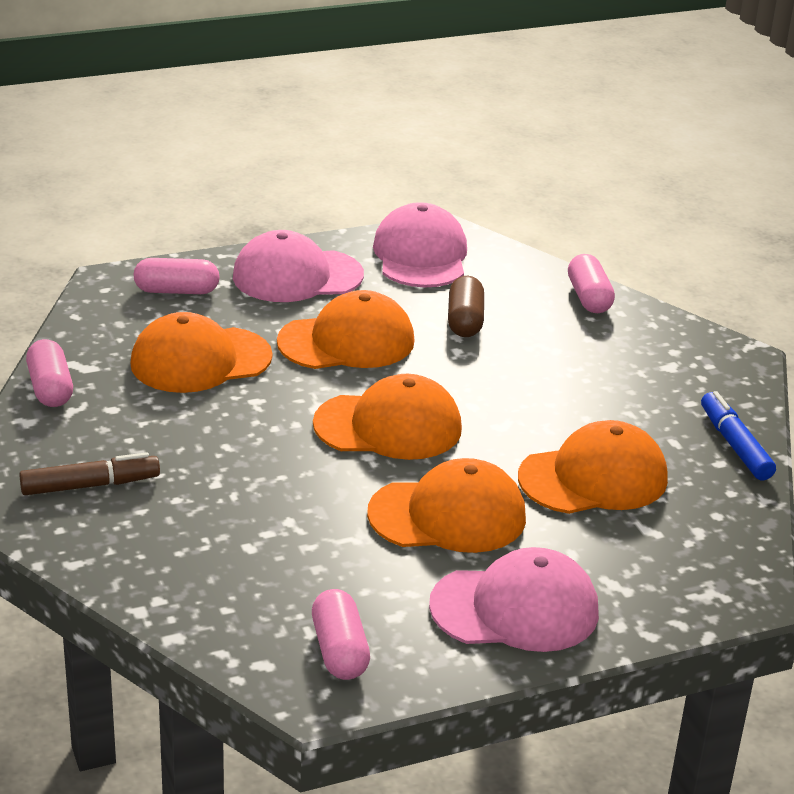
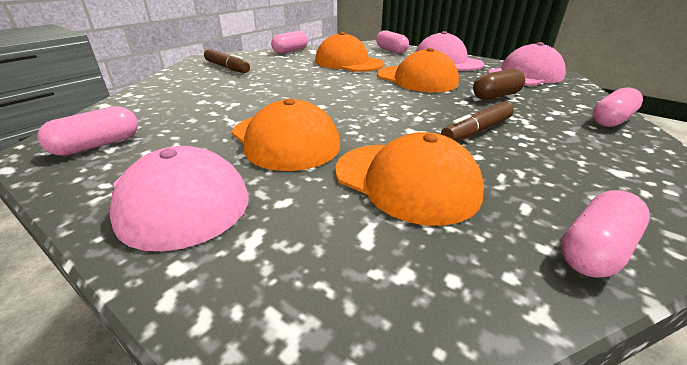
camera: 60 degrees right, 0 degrees up
orange cap [313,374,462,460] -> none
blue marker [701,391,776,480] -> pink capsule [561,190,650,278]
none -> brown marker [441,102,514,142]

